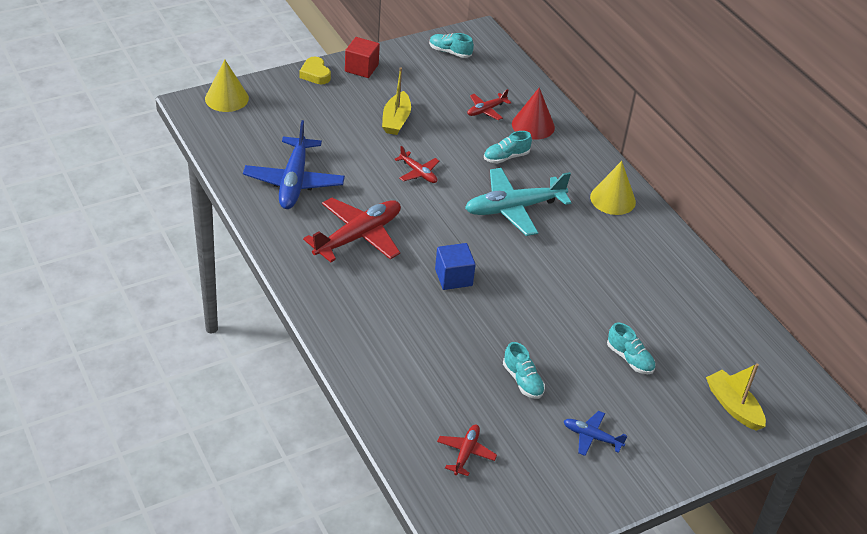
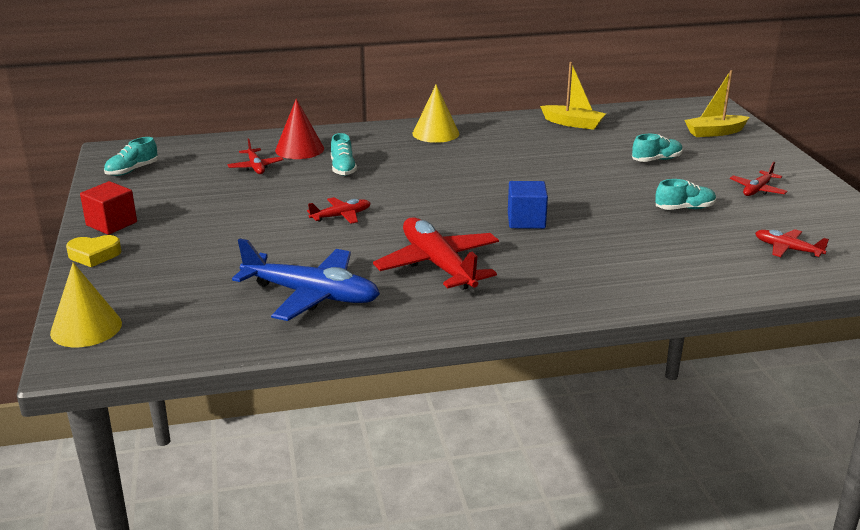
camera: 70 degrees left, 15 degrees down
yellow boat [382,67,411,135] -> yellow boat moved to [540,62,606,130]
turquoise plane [465,168,572,236] -> none
blue plane [564,411,627,456] -> red plane [730,162,788,196]

